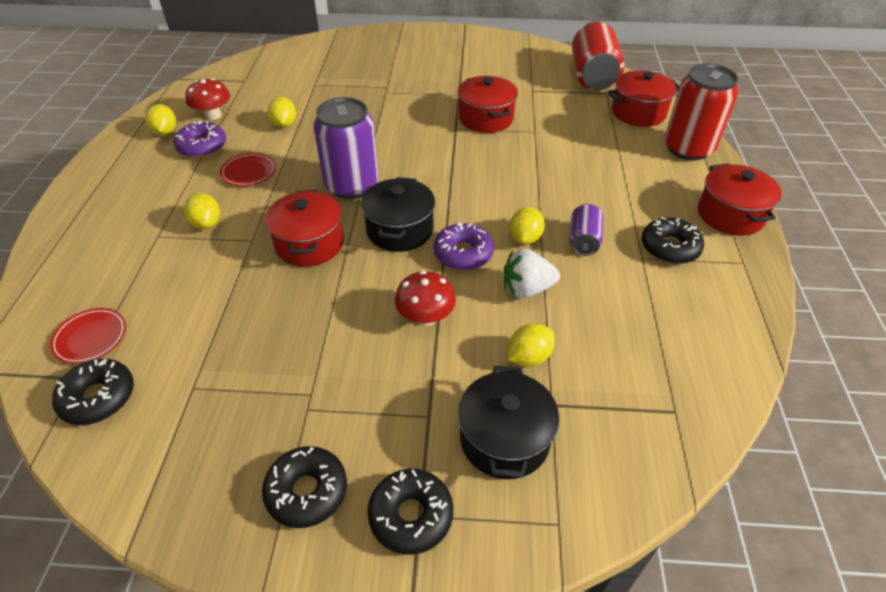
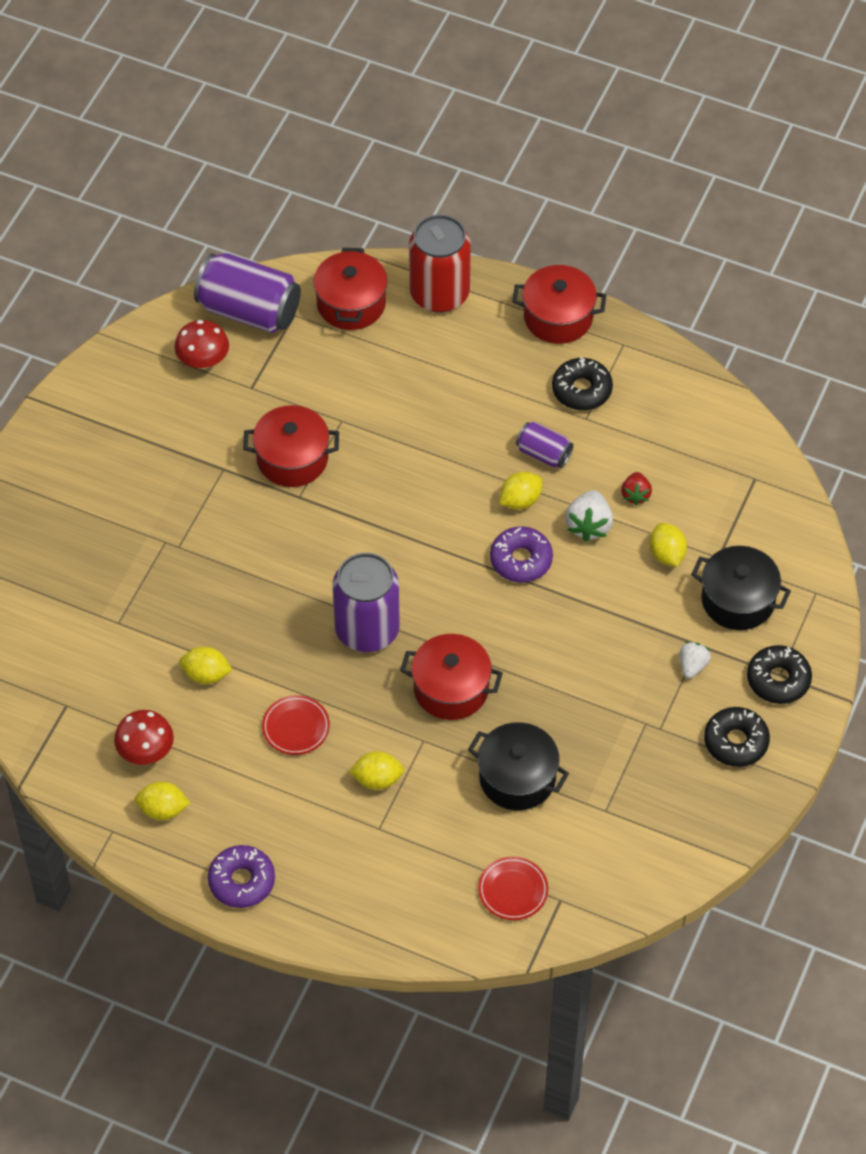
camera: 70 degrees left, 10 degrees up
black donut [52,358,134,425] -> none
purple donut [174,121,226,158] -> purple donut moved to [208,845,275,908]
black pot [361,177,435,252] -> black pot moved to [468,722,569,810]
red mushroom [395,271,456,326] -> red mushroom moved to [175,320,229,369]
yellow lemon [510,207,545,244] -> yellow lemon turned 75 degrees counterclockwise [499,472,542,510]
red can [572,21,624,90] -> purple can [194,253,301,333]
none -> red strawberry [621,472,652,505]
none -> white strawberry [680,642,711,678]

